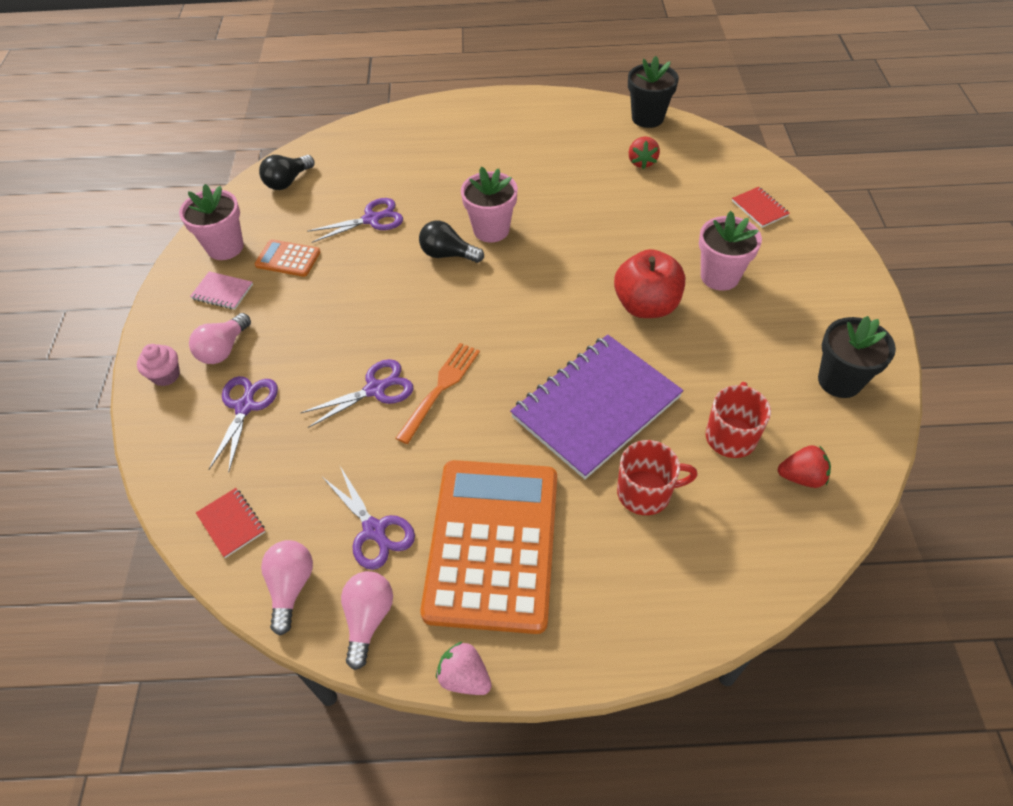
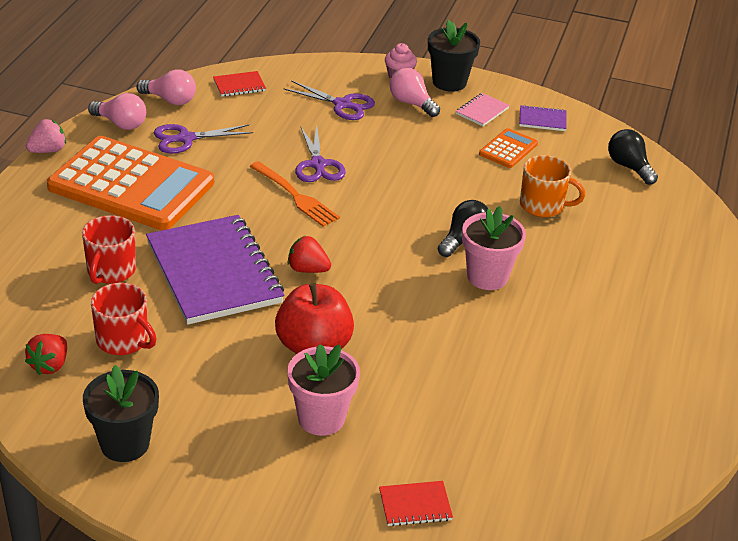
camera: 105 degrees right, 15 degrees down
pink flower pot [179,184,244,260] -> purple notebook [519,105,567,131]
purple scissors [307,198,403,243] -> orange mug [520,155,585,217]
black flower pot [628,56,679,128] -> black flower pot moved to [428,20,480,92]
red strawberry [629,136,660,169] -> red strawberry moved to [288,236,331,273]

